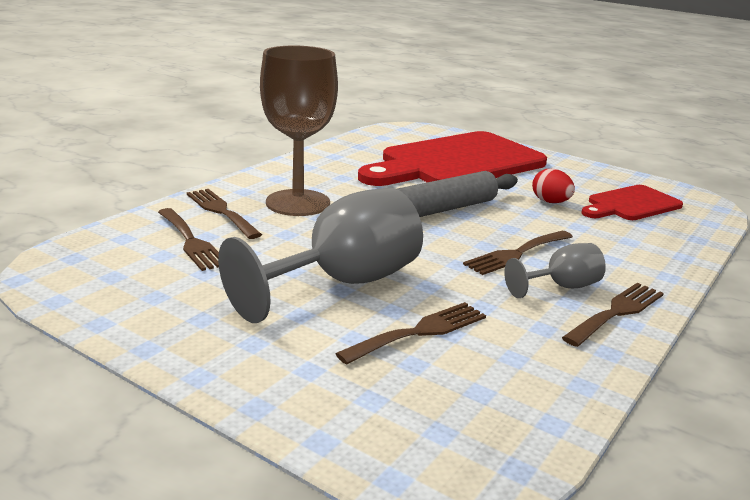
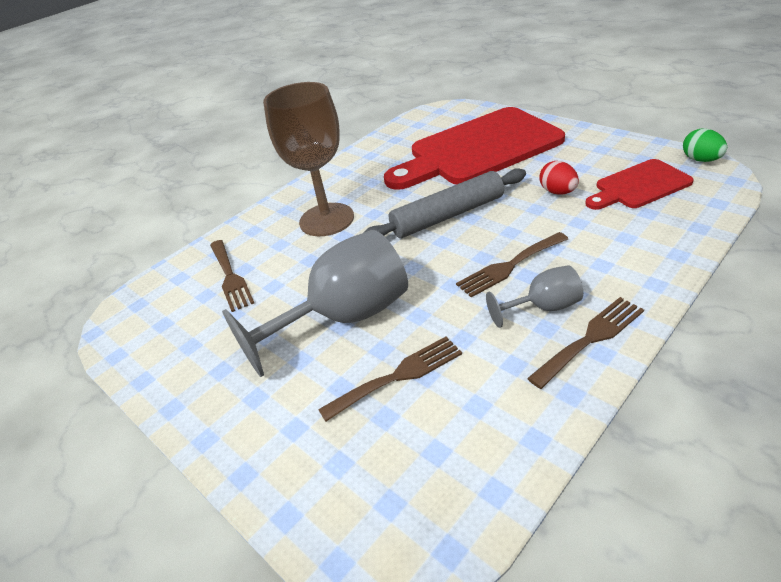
camera: 15 degrees right, 15 degrees up
brown fork [187,189,262,239] -> none
none -> green egg [683,129,727,162]

